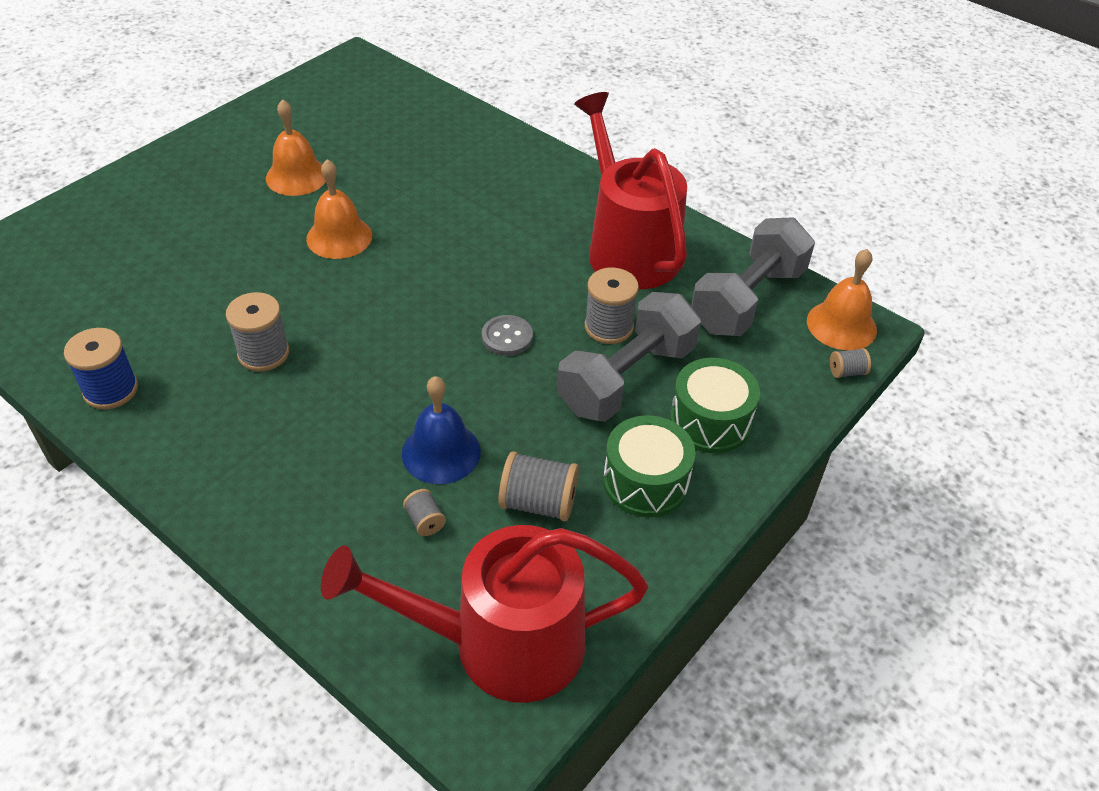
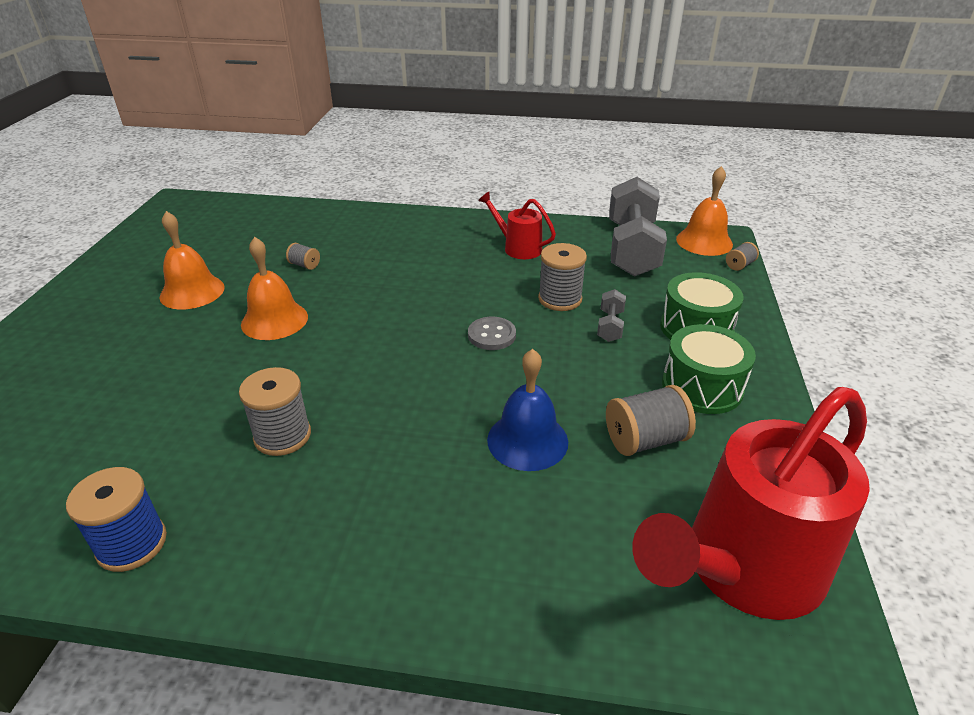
camera: 30 degrees left, 10 degrees down
grey spool [403,489,446,536] -> grey spool moved to [286,243,320,270]
grey dumbbell [557,292,701,422] -> grey dumbbell [597,289,626,342], size x0.43
red watering can [574,92,687,289] -> red watering can [478,192,556,259], size x0.48

